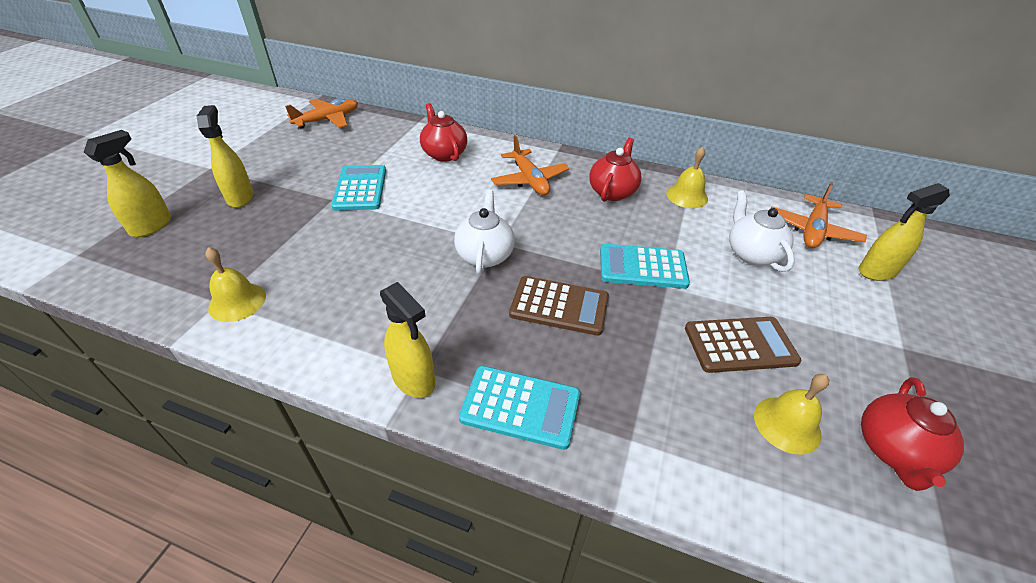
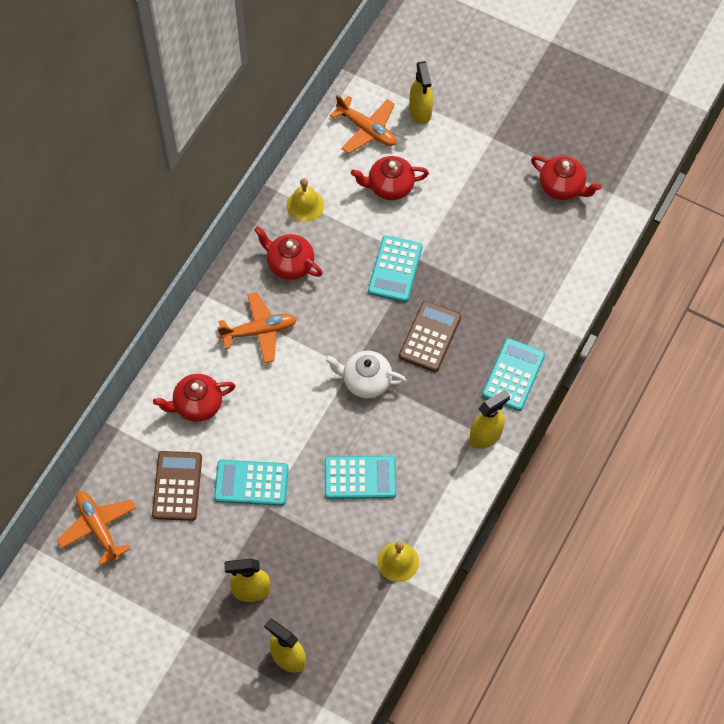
camera: 80 degrees left, 20 degrees up
brown calculator [685,317,801,373] -> brown calculator moved to [152,451,202,521]
white teapot [729,190,795,272] -> red teapot [351,156,429,200]
yellow bell [754,374,829,455] -> none
none -> turquoise calculator [325,456,396,499]

